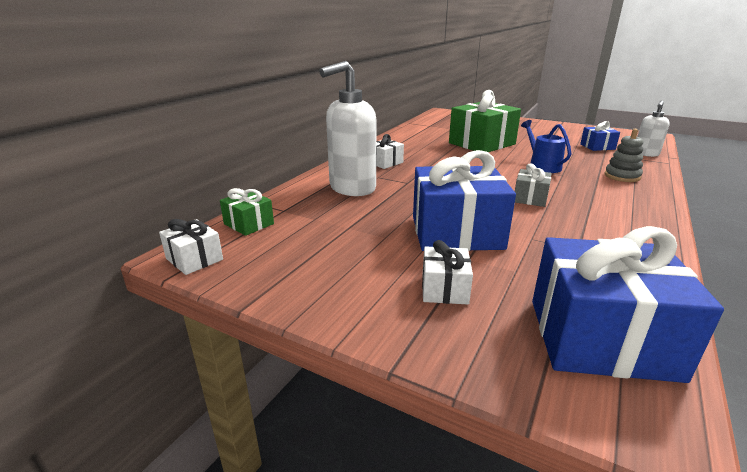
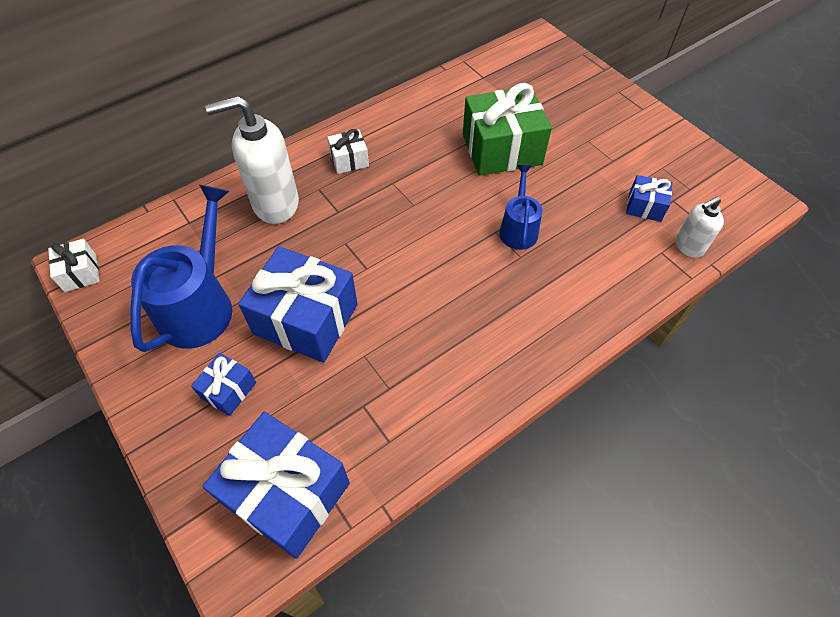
camera: 25 degrees right, 30 degrees up
green gift [220,188,274,236] -> none
white gift [422,240,473,304] -> blue gift [191,353,256,416]
grey gift [515,163,552,207] -> none
grey stacking toy [605,129,643,182] -> none
none -> blue watering can [131,185,232,352]

